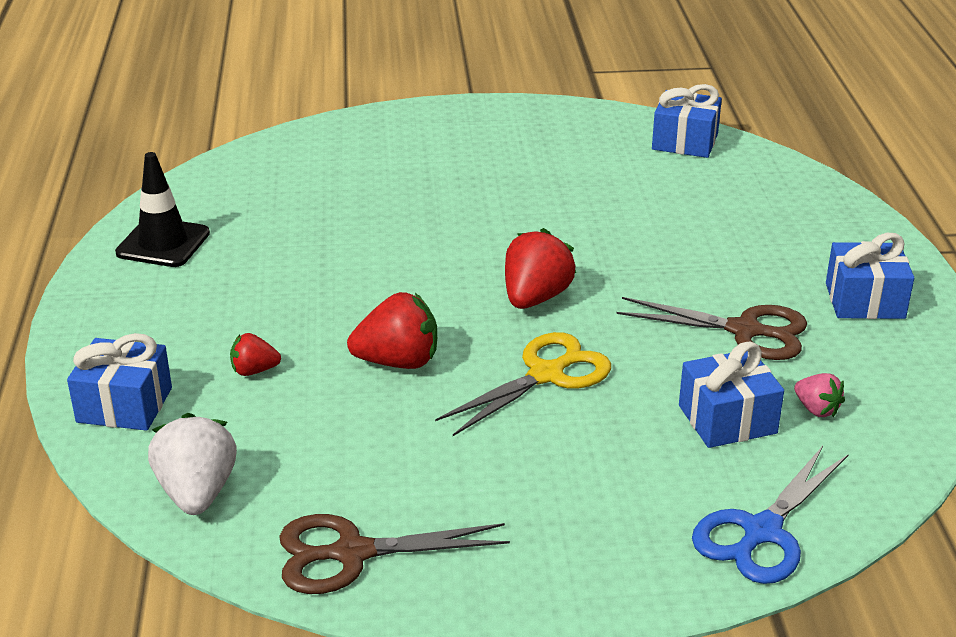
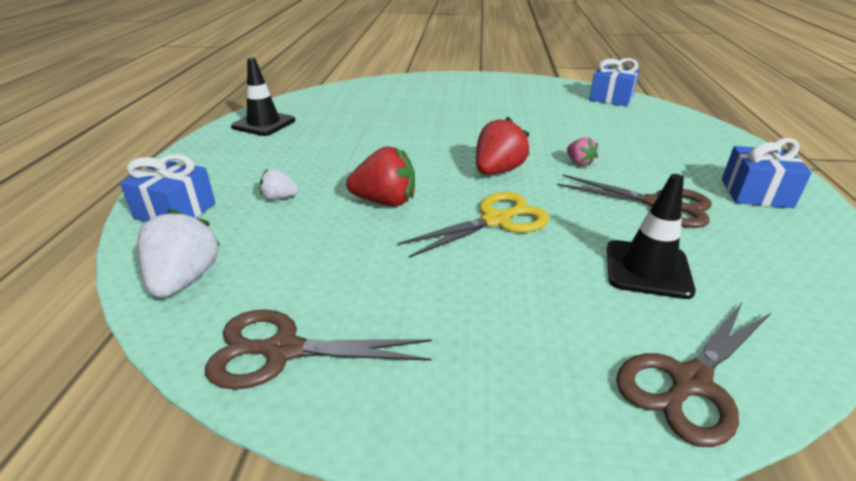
camera: 10 degrees right, 0 degrees up
red strawberry [230,333,281,376] -> white strawberry [260,168,299,200]
blue gift [679,342,784,448] -> black traffic cone [607,174,696,299]
blue scissors [692,446,849,584] -> brown scissors [616,303,771,447]
pink strawberry [794,373,845,417] -> pink strawberry moved to [567,137,598,166]

